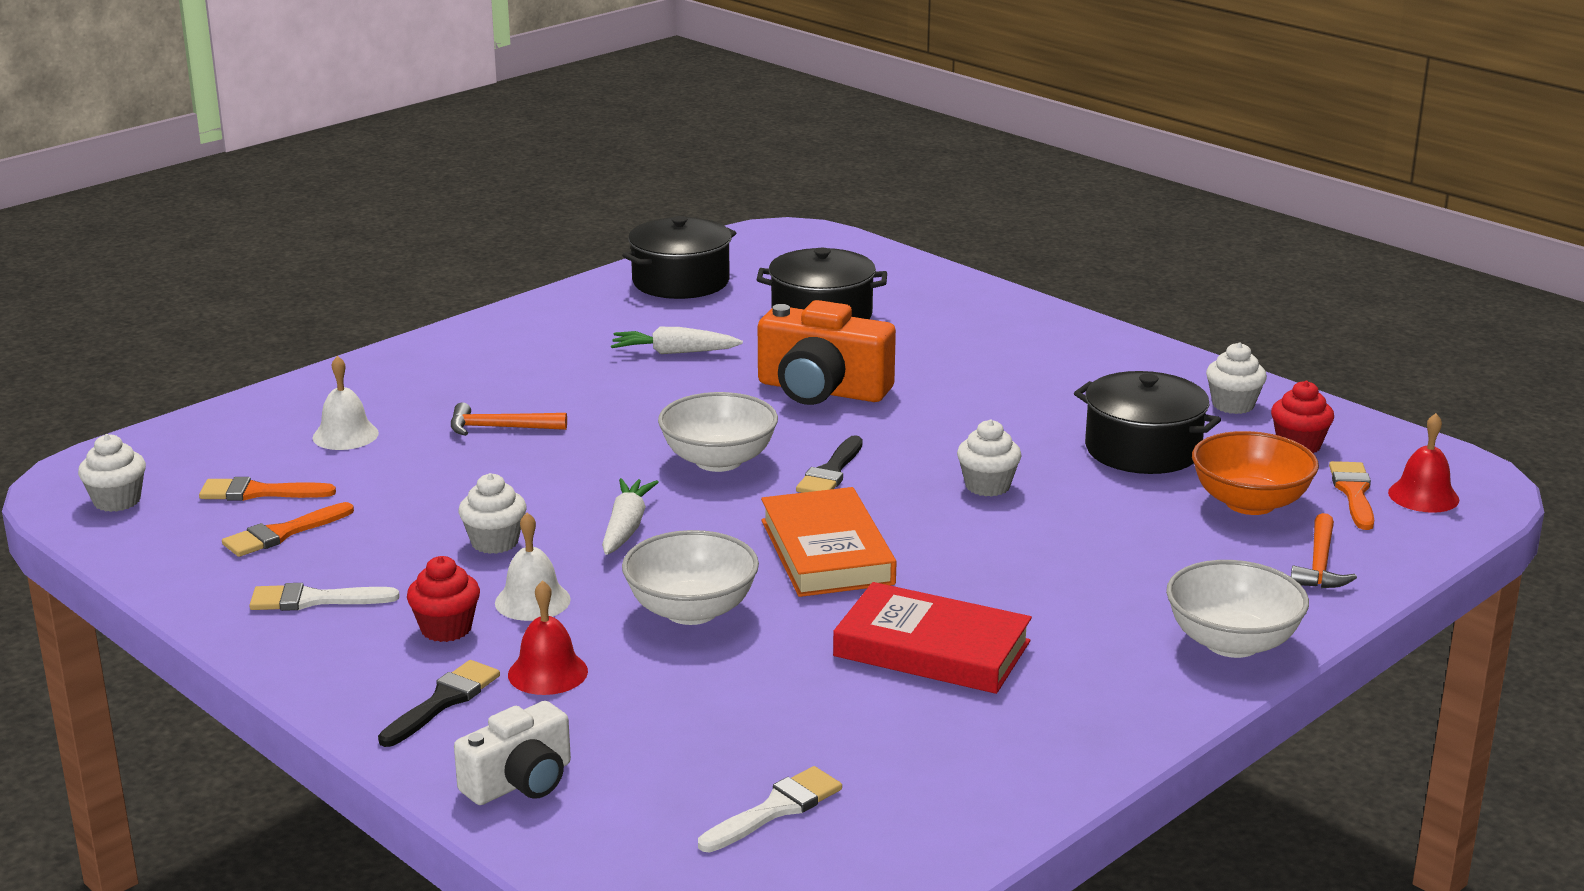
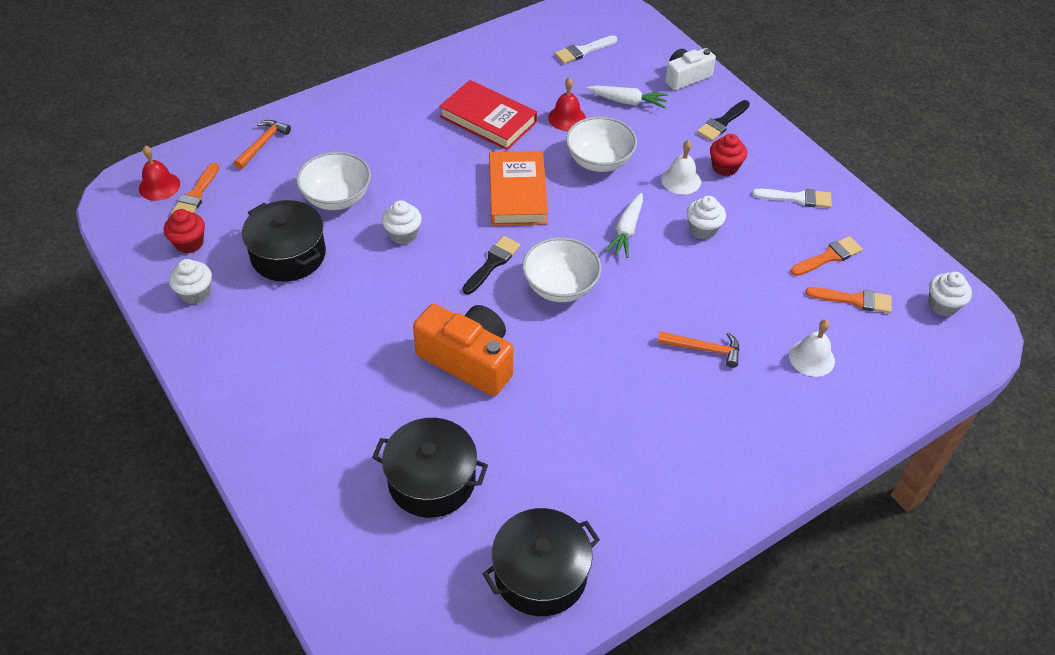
camera: 170 degrees left, 25 degrees up
red bell [508,580,588,695] -> red bell moved to [548,77,586,131]
white carrot [611,327,743,354] -> white carrot moved to [586,85,668,108]
white bowl [1166,560,1309,658] -> white bowl moved to [296,152,371,210]
orange bowl [1192,431,1319,515] -> none

